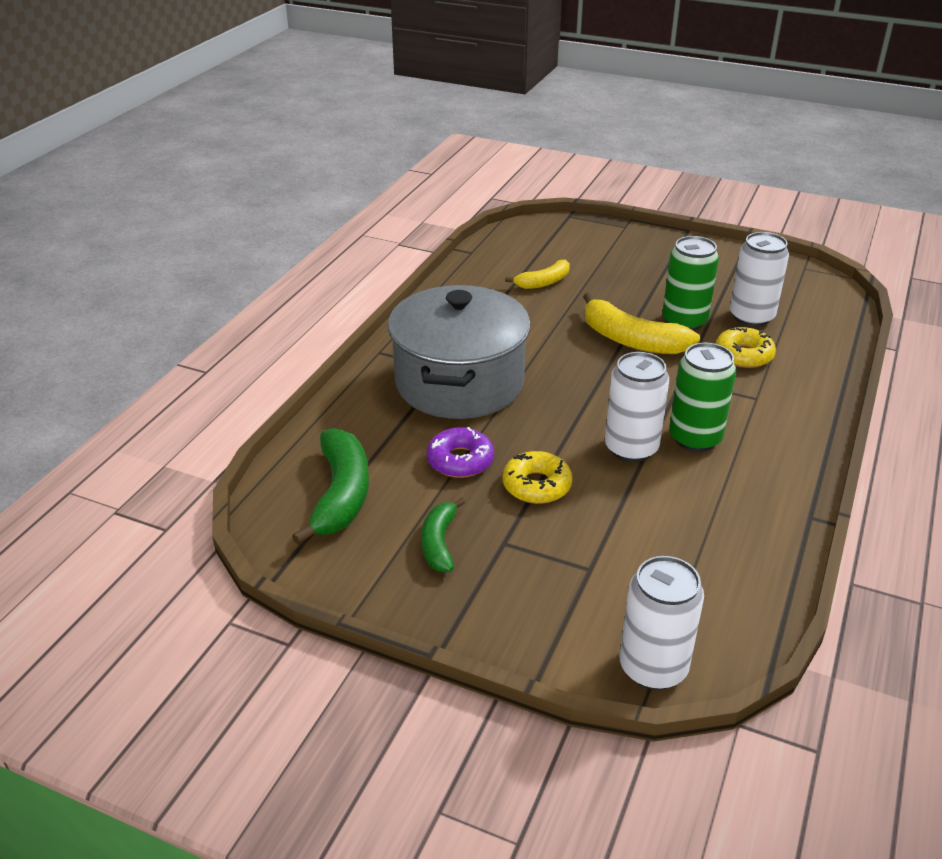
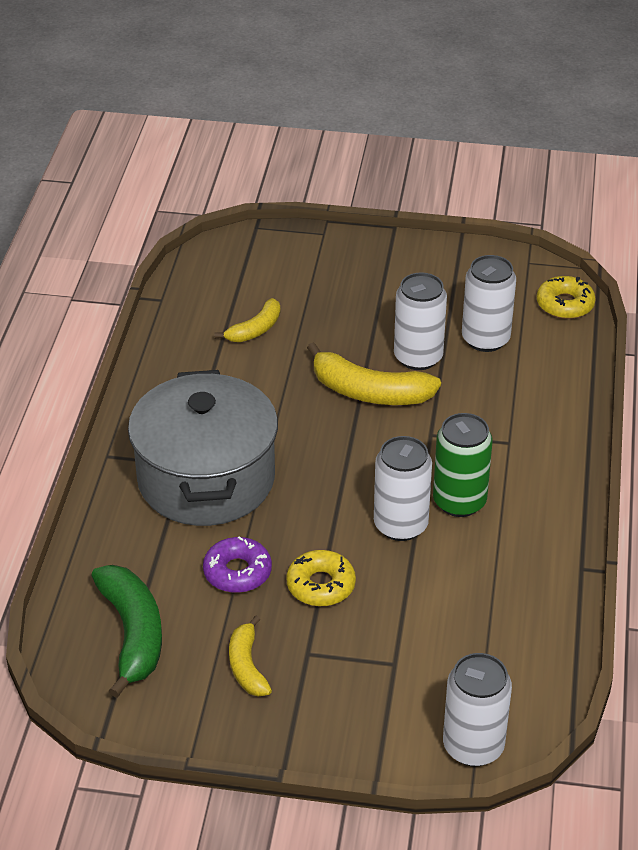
camera: 15 degrees left, 5 degrees up
green banana [421,498,466,572] -> yellow banana [229,616,272,697]
green can [662,236,719,331] -> white can [394,272,447,370]
yellow donut [716,327,776,368] -> yellow donut moved to [537,276,596,319]

